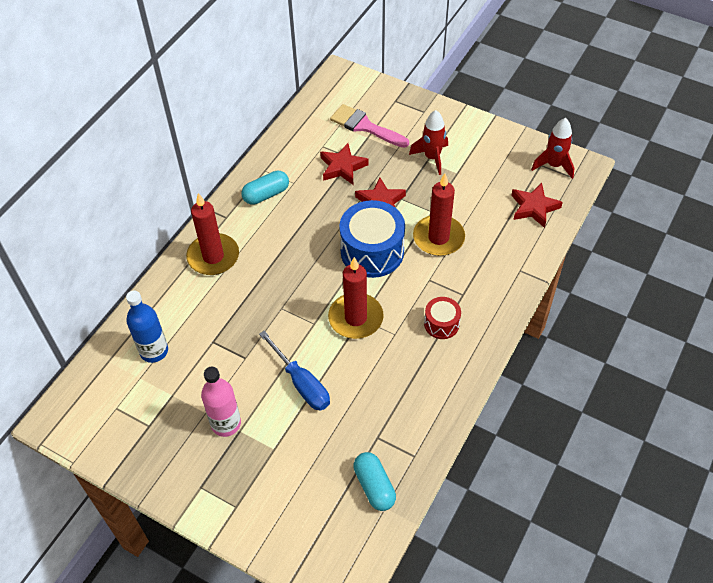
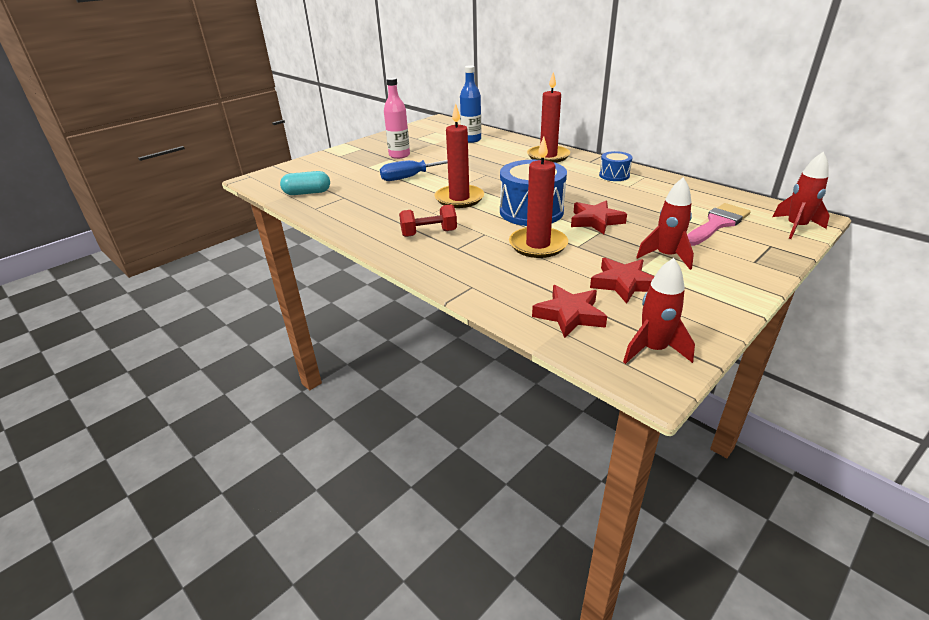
camera: 105 degrees right, 20 degrees down
turquoise capsule [241,171,289,205] -> blue drum [599,151,633,181]
red star [320,143,369,185] -> red star moved to [590,258,655,304]
red drum [424,297,461,339] -> red dumbbell [399,204,457,237]
none -> red rocket [773,152,830,239]

